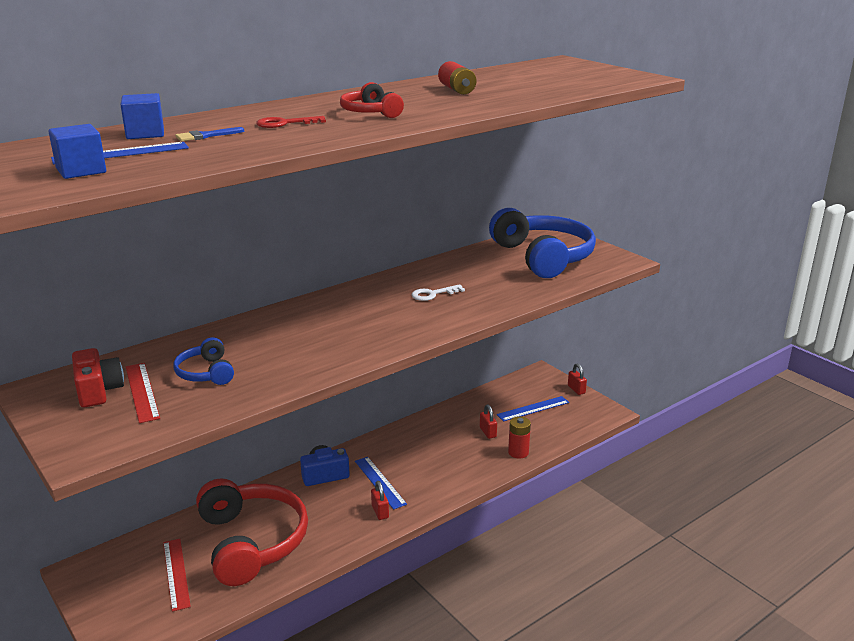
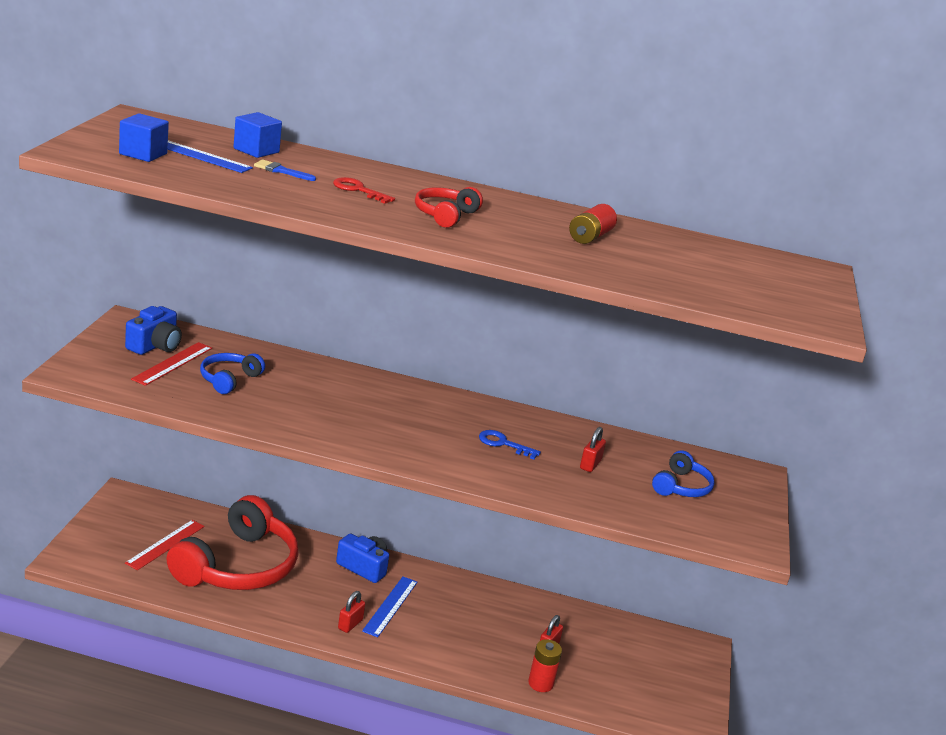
camera: 45 degrees right, 0 degrees up
red camera [72,348,124,407] -> blue camera [125,306,182,355]
white key [412,284,465,301] -> blue key [479,430,541,460]
blue headphones [489,208,596,278] -> blue headphones [652,451,715,497], size x0.46
blue ruler [497,396,569,421] -> none
red padlock [568,363,587,395] -> red padlock moved to [580,427,606,472]

